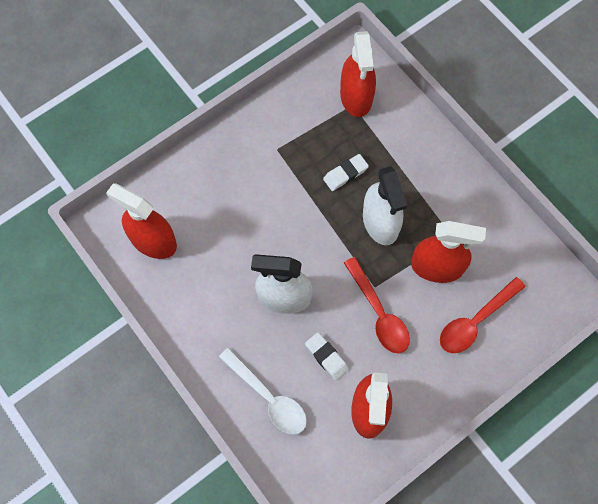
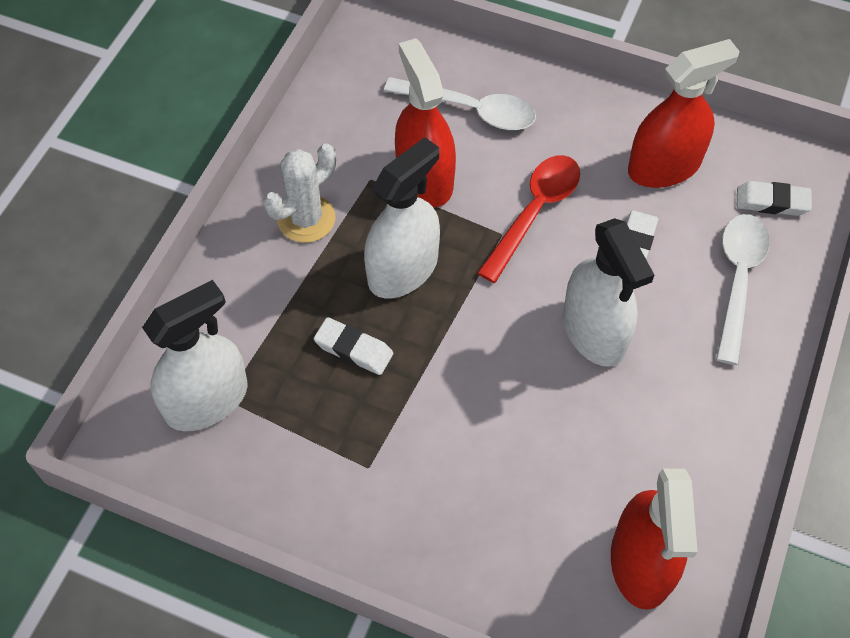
camera: 120 degrees left, 10 degrees down
red spray bottle [340,31,376,117] -> white spray bottle [142,280,248,431]
red spoon [440,277,526,353] -> white spoon [384,77,536,130]
none -> white cactus [264,144,336,243]
none -> white eraser [737,181,812,216]

